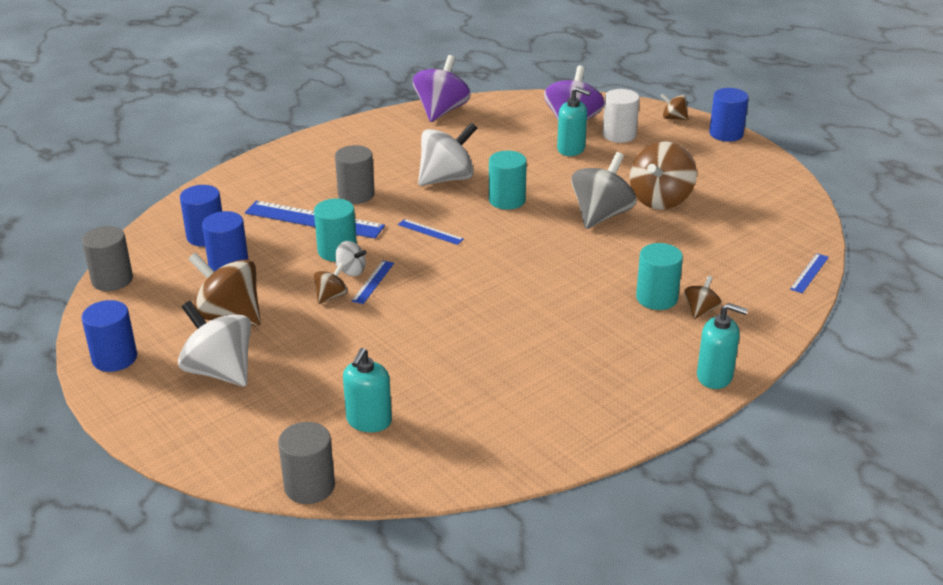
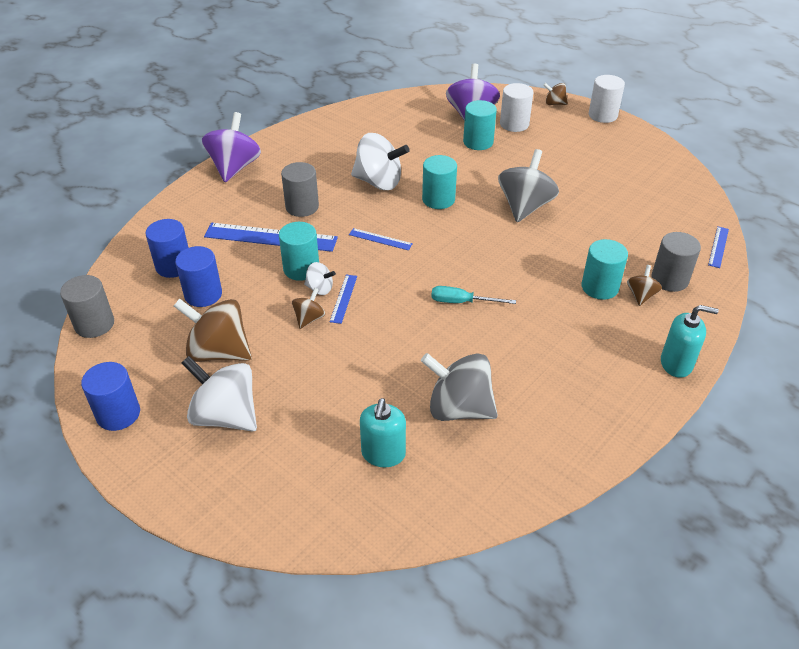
camera: 10 degrees left, 10 degrees up
grey cylinder [278,422,335,504] -> grey cylinder moved to [651,232,701,292]
purple spinning top [413,55,471,122] -> purple spinning top moved to [202,112,261,182]
white spinning top [418,122,477,186] -> white spinning top turned 60 degrees clockwise [351,133,410,190]
turquoise soap dispenser [557,87,591,156] -> turquoise cylinder [463,100,497,150]
brown spinning top [630,141,697,210] -> none
blue cylinder [709,88,749,142] -> white cylinder [589,75,625,123]
none -> grey spinning top [421,353,498,421]
none -> turquoise screwdriver [431,286,516,304]

